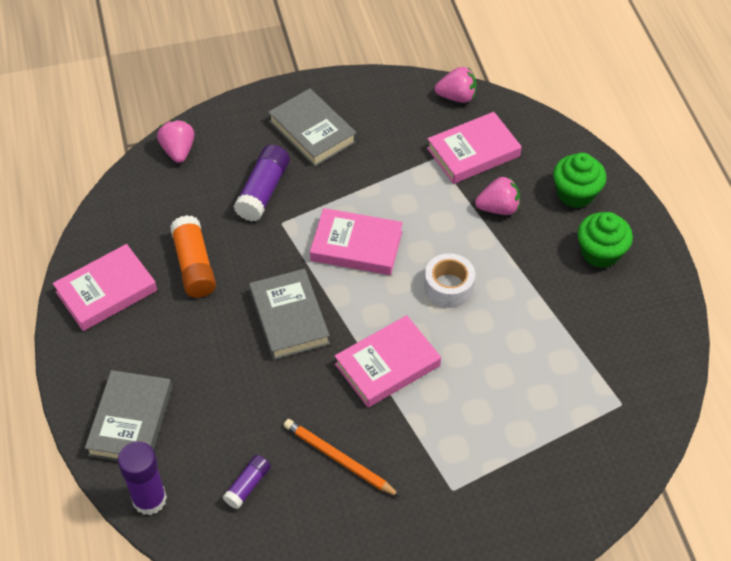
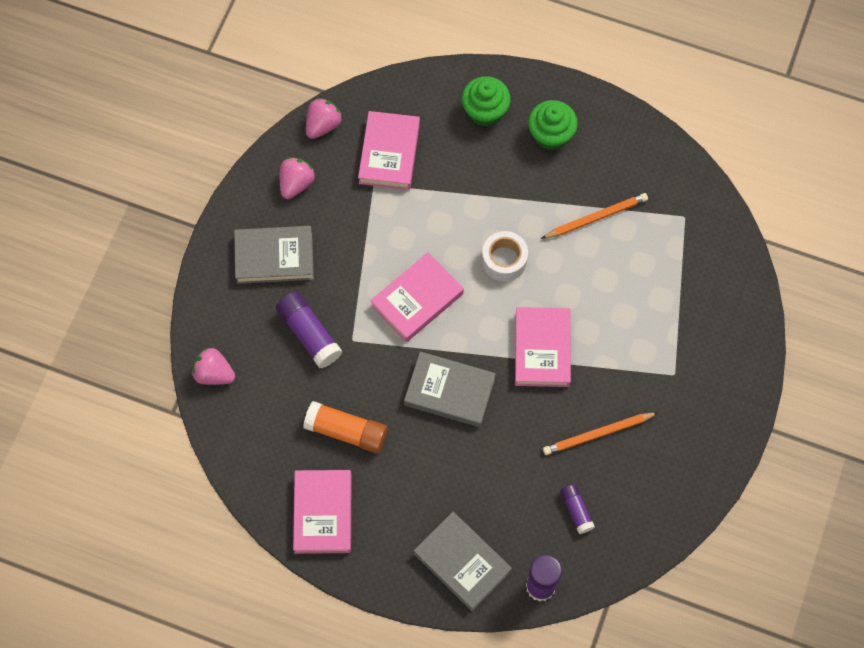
camera: 55 degrees left, 15 degrees up
pink strawberry [475,177,520,215] -> pink strawberry moved to [280,157,315,199]
none -> orange pencil [541,193,648,239]

